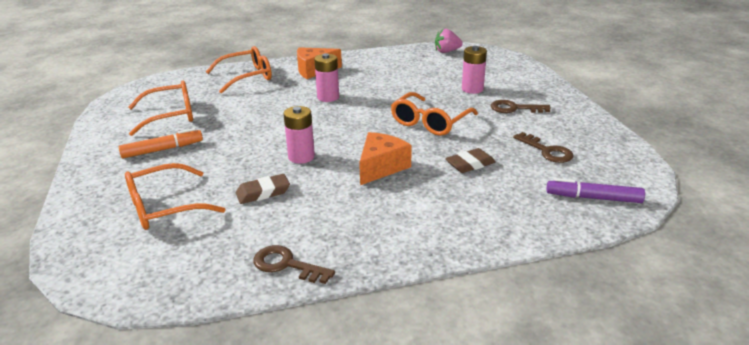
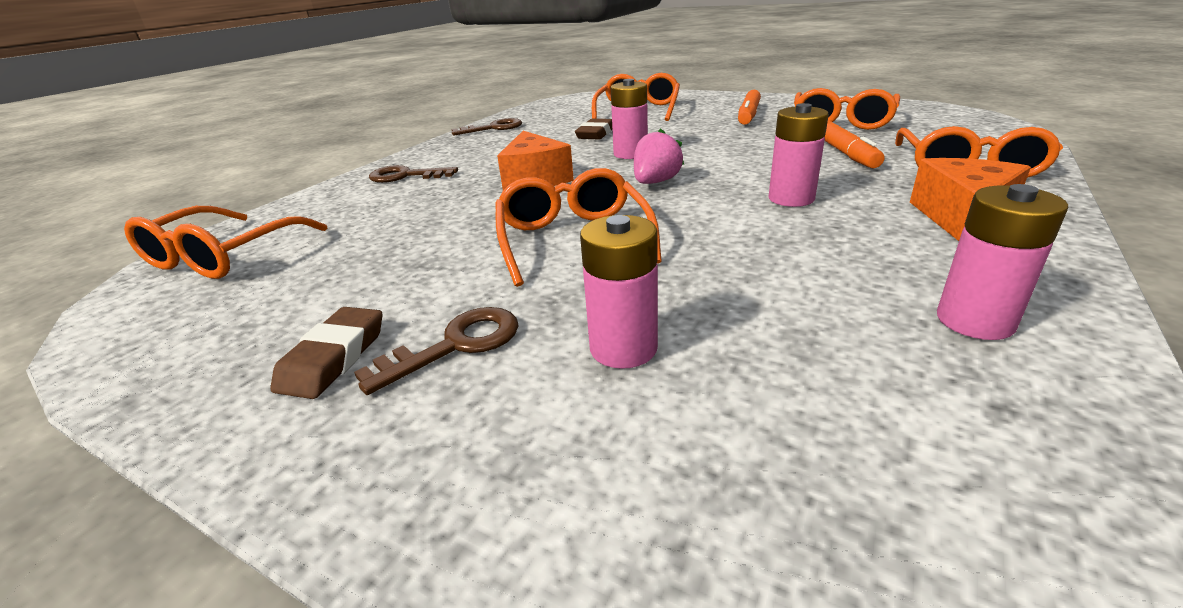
camera: 135 degrees right, 0 degrees up
pink strawberry [435,28,463,53] -> pink strawberry moved to [634,128,684,184]
brown eraser [445,148,496,173] -> brown eraser moved to [271,307,382,399]
brown key [513,132,574,163] -> brown key moved to [369,165,458,183]
purple marker [546,178,645,203] -> orange glasses [124,206,327,279]
none -> orange marker [824,120,885,168]
none -> pink battery [937,184,1068,340]

